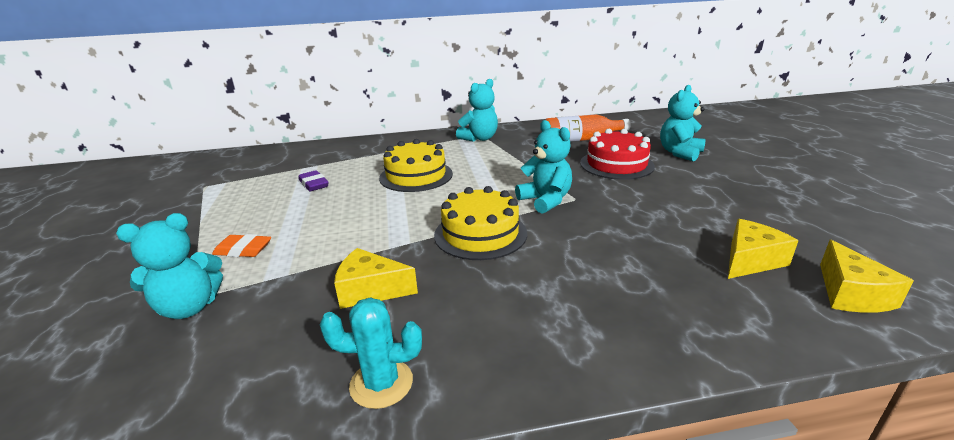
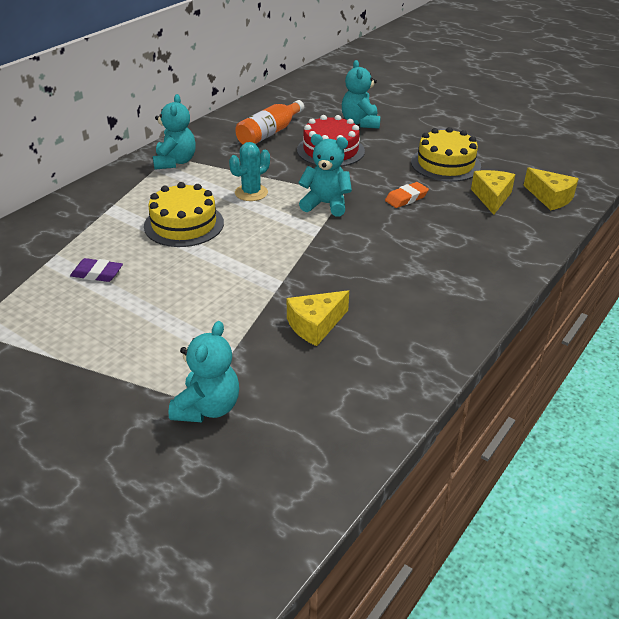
camera: 45 degrees left, 10 degrees up
orange eraser [212,234,271,257] -> orange eraser moved to [385,182,429,208]
turquoise cactus [320,297,422,409] -> turquoise cactus moved to [229,142,270,201]
yellow cake [434,186,527,260] -> yellow cake moved to [411,127,481,182]

